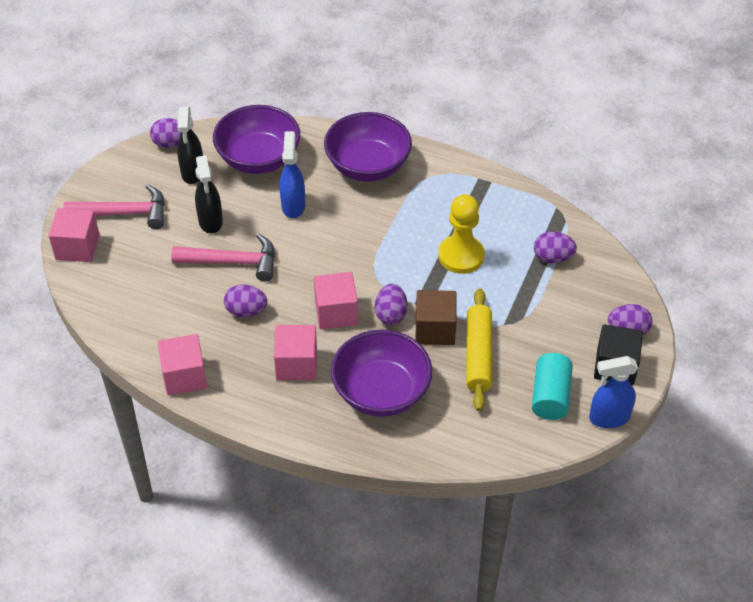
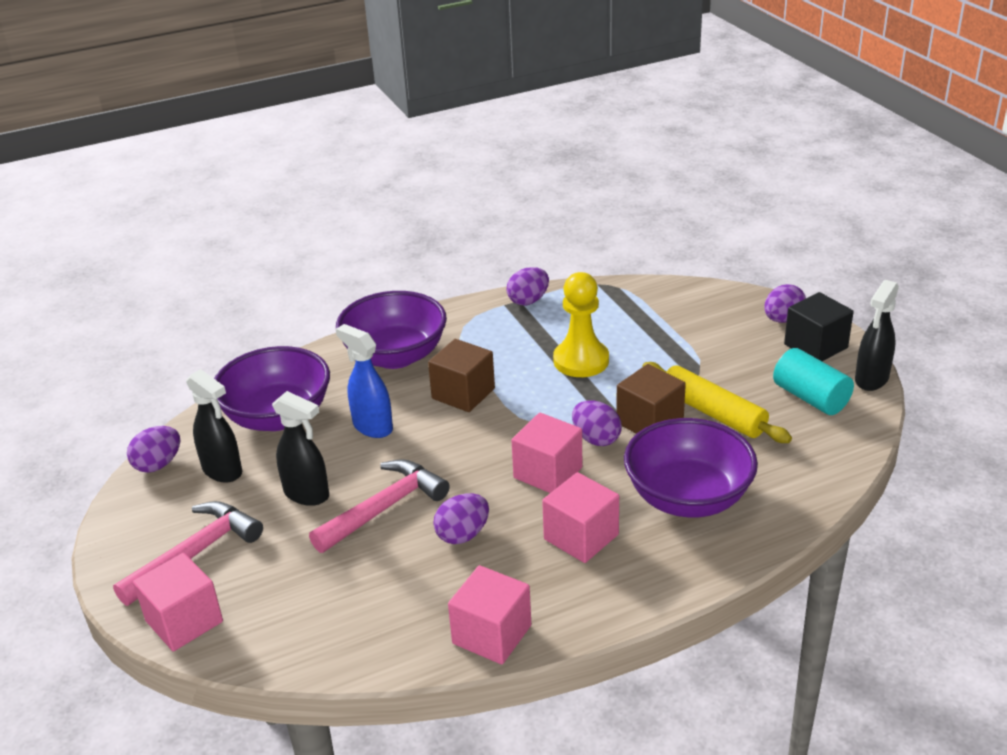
camera: 45 degrees left, 15 degrees down
purple egg [534,232,577,263] -> purple egg moved to [507,267,549,305]
blue spray bottle [589,356,638,428] -> black spray bottle [855,280,899,391]
none -> brown cube [428,339,495,412]

